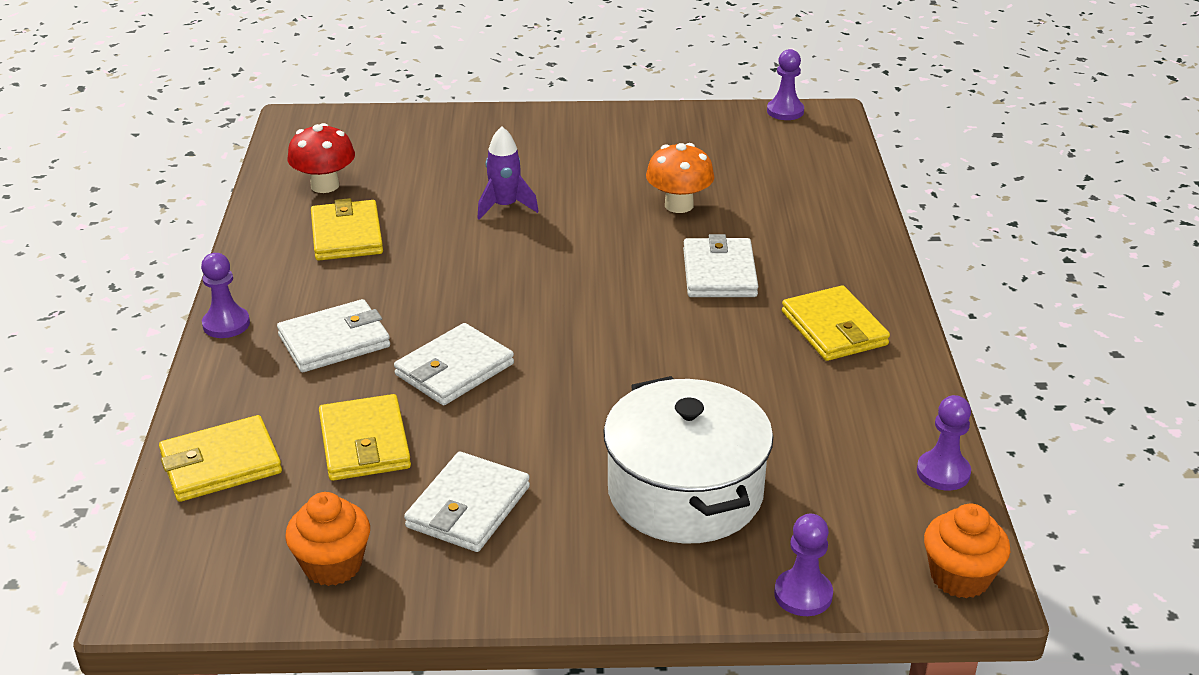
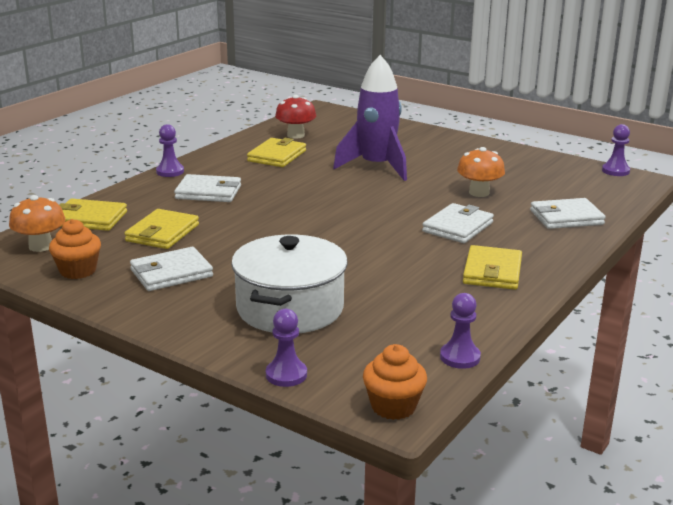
camera: 35 degrees right, 10 degrees down
white wallet [394,323,514,405] -> white wallet moved to [530,198,606,229]
purple rocket [477,126,539,220] -> purple rocket [333,55,407,181], size x1.92
none -> orange mushroom [9,195,66,252]

